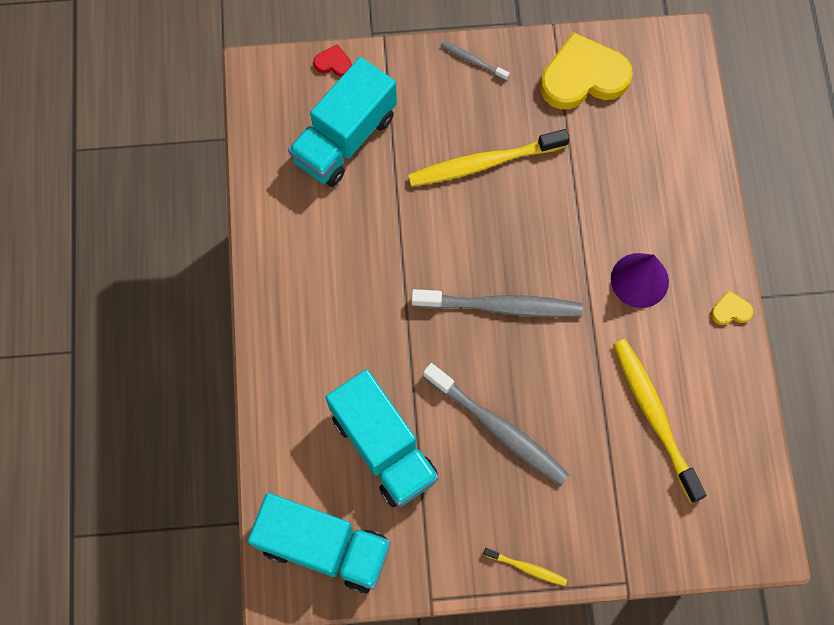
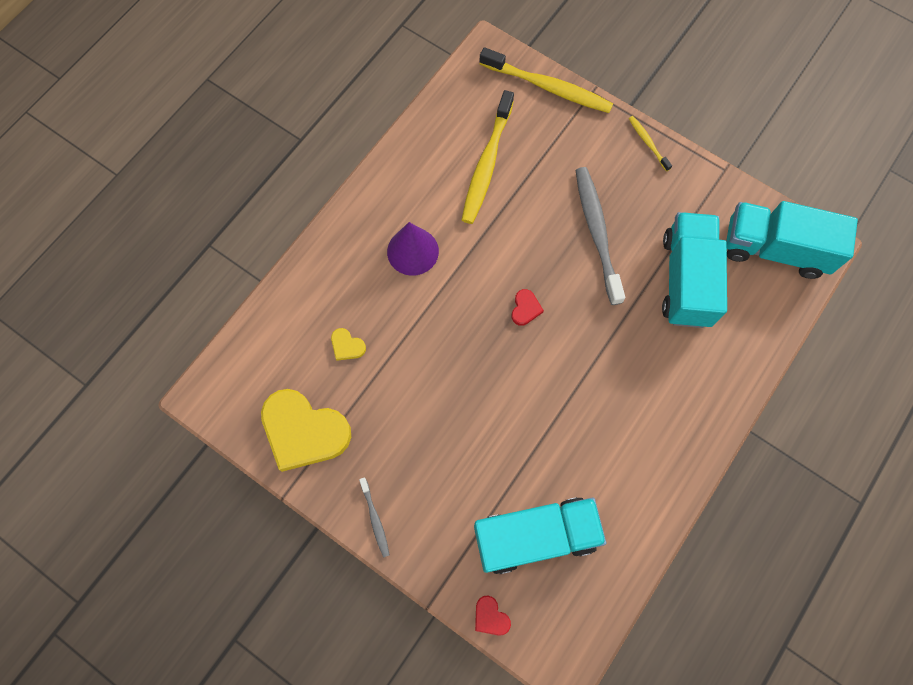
camera: 140 degrees left, 0 degrees up
turquoise truck [248,493,391,593] -> turquoise truck turned 45 degrees counterclockwise [726,201,858,279]
yellow toothbrush [408,129,570,187] -> yellow toothbrush moved to [479,47,613,113]
grey toothbrush [411,289,583,318] -> red heart [512,289,544,326]
yellow heart [711,291,753,325] -> yellow heart moved to [331,328,366,361]

